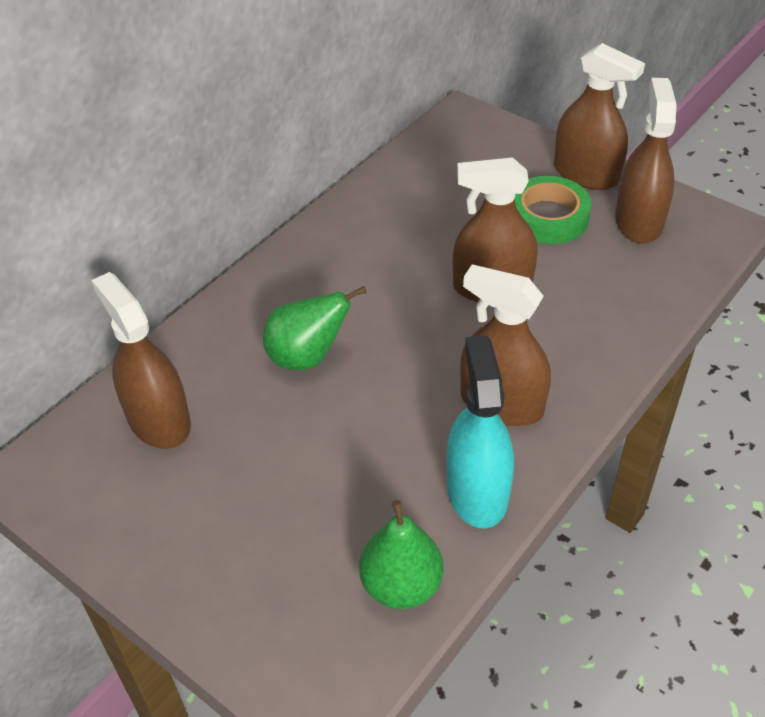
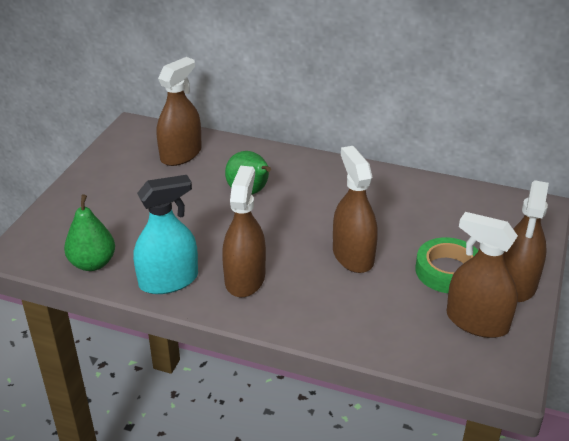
camera: 70 degrees right, 10 degrees down
brown spray bottle [615,78,677,244] -> brown spray bottle turned 135 degrees counterclockwise [447,212,518,338]

